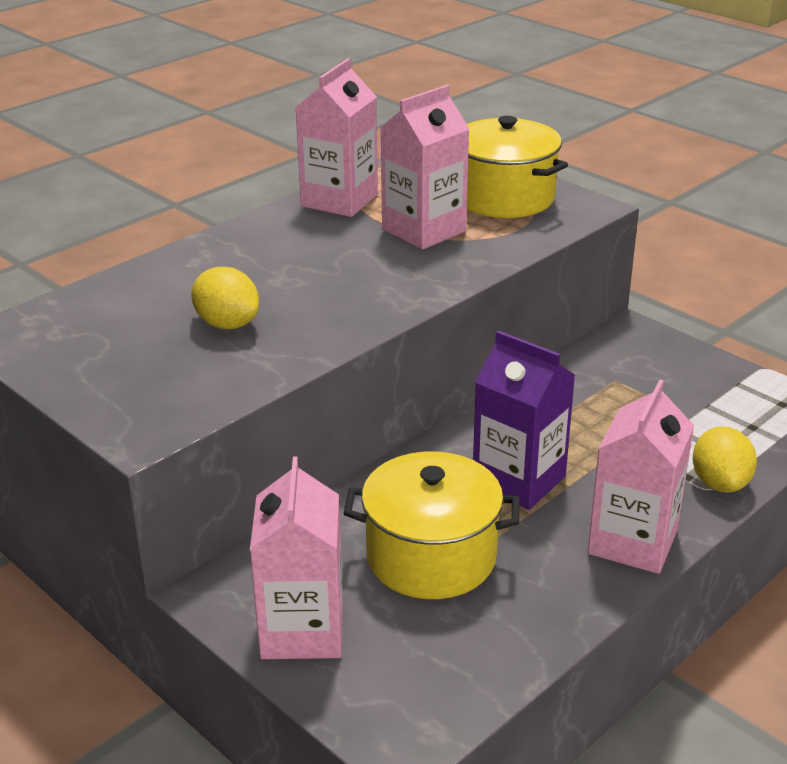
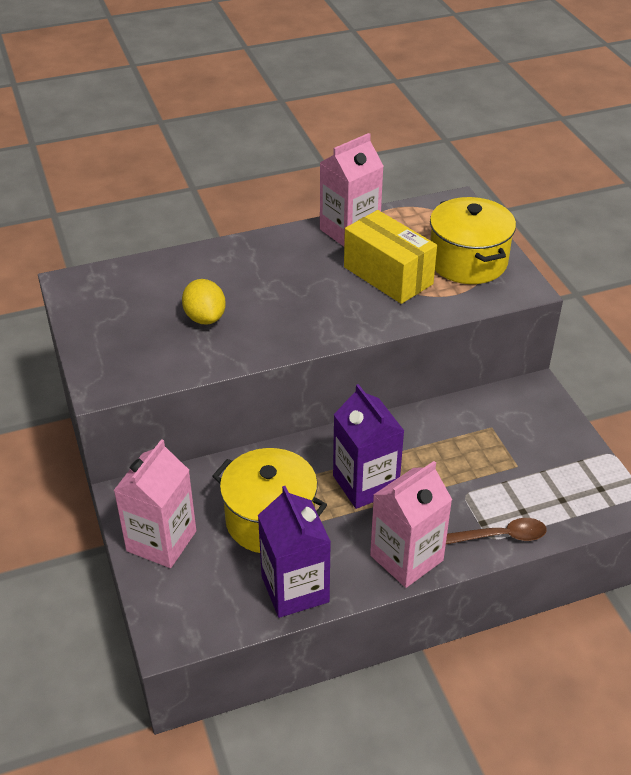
camera: 25 degrees right, 10 degrees up
pink carton [380,85,469,250] -> yellow box [344,210,437,304]
yellow lemon [693,426,757,493] -> brown spoon [446,518,547,544]
none -> purple carton [258,486,331,618]

